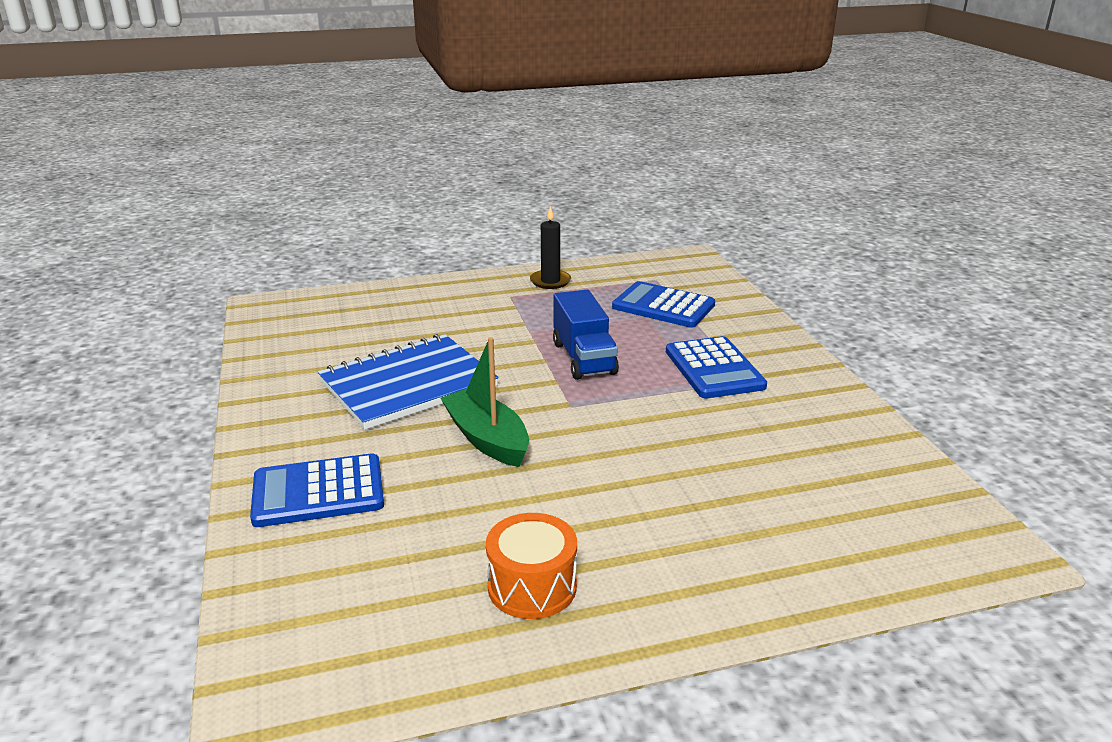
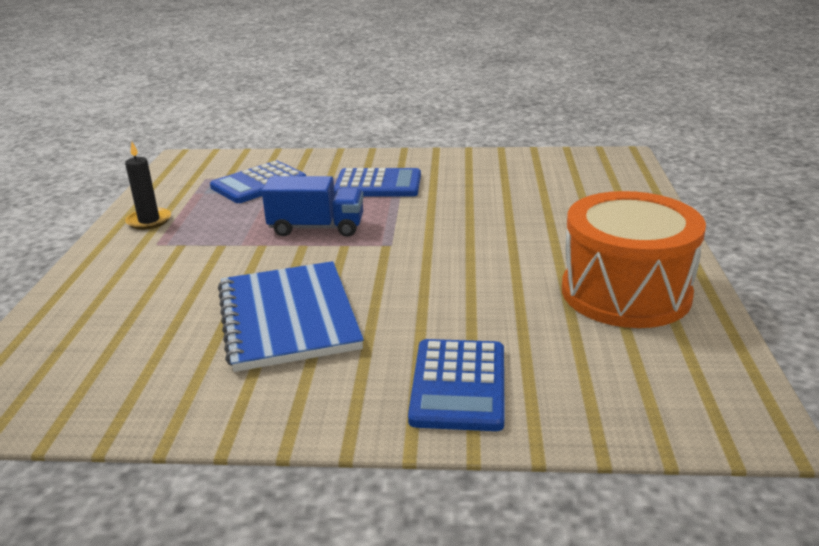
camera: 70 degrees left, 0 degrees up
green boat [440,337,529,467] -> none
orange drum [486,513,577,619] -> orange drum [562,191,706,328], size x1.85

